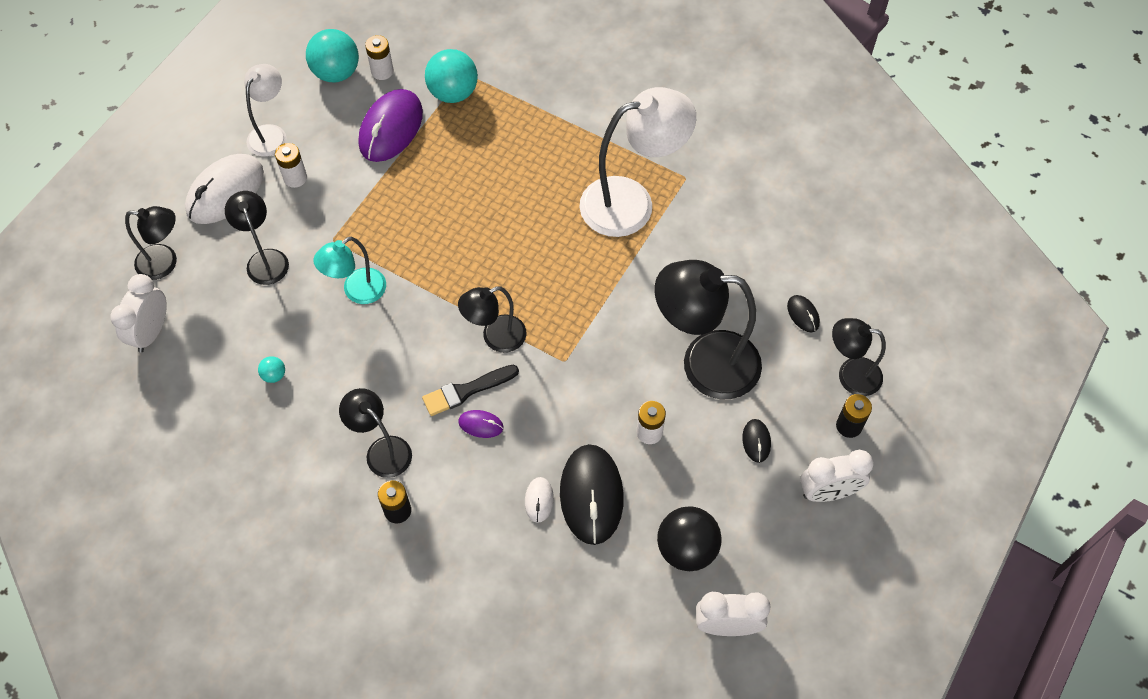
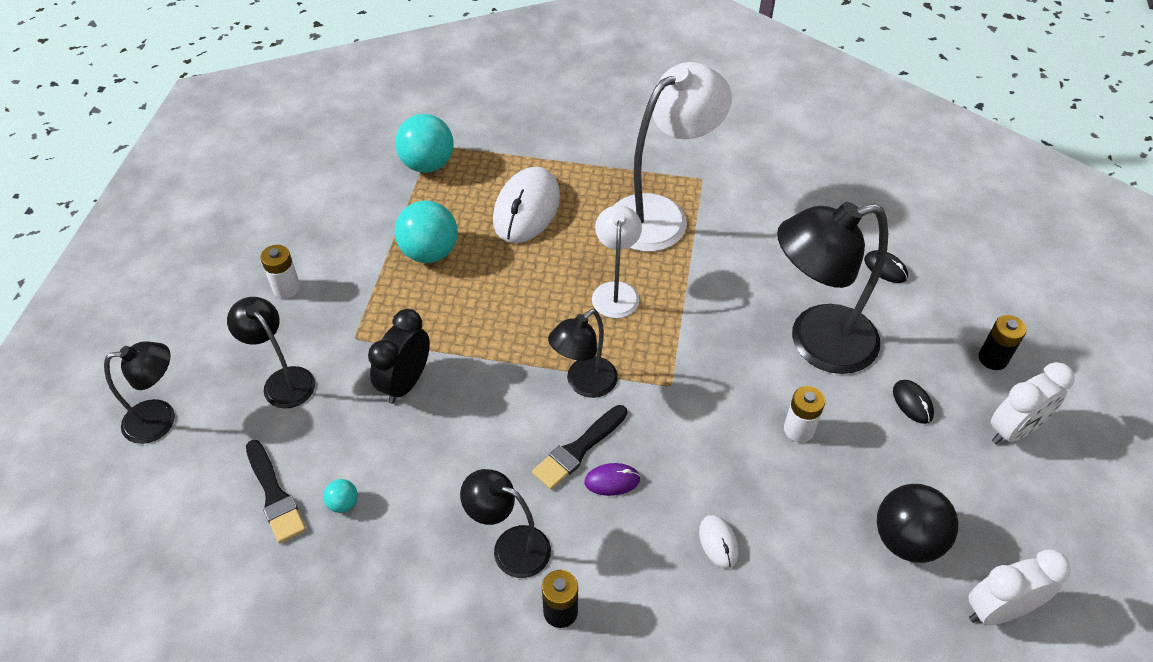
camera: 20 degrees left, 10 degrees down
white clock [110,274,167,352] -> none
white mouse [185,154,264,224] -> white mouse moved to [493,167,560,243]
white lamp [244,64,287,157] -> white lamp moved to [592,205,642,318]
turquoise ball [306,29,359,82] -> turquoise ball moved to [394,201,458,263]
turquoise lamp [313,237,386,304] -> black clock [368,309,430,404]
purple mouse [359,89,423,162] -> none
white battery [365,35,394,80] -> none
black mouse [560,444,624,545] -> none
black lamp [832,318,886,396] -> none
none -> black brush [246,440,306,543]

